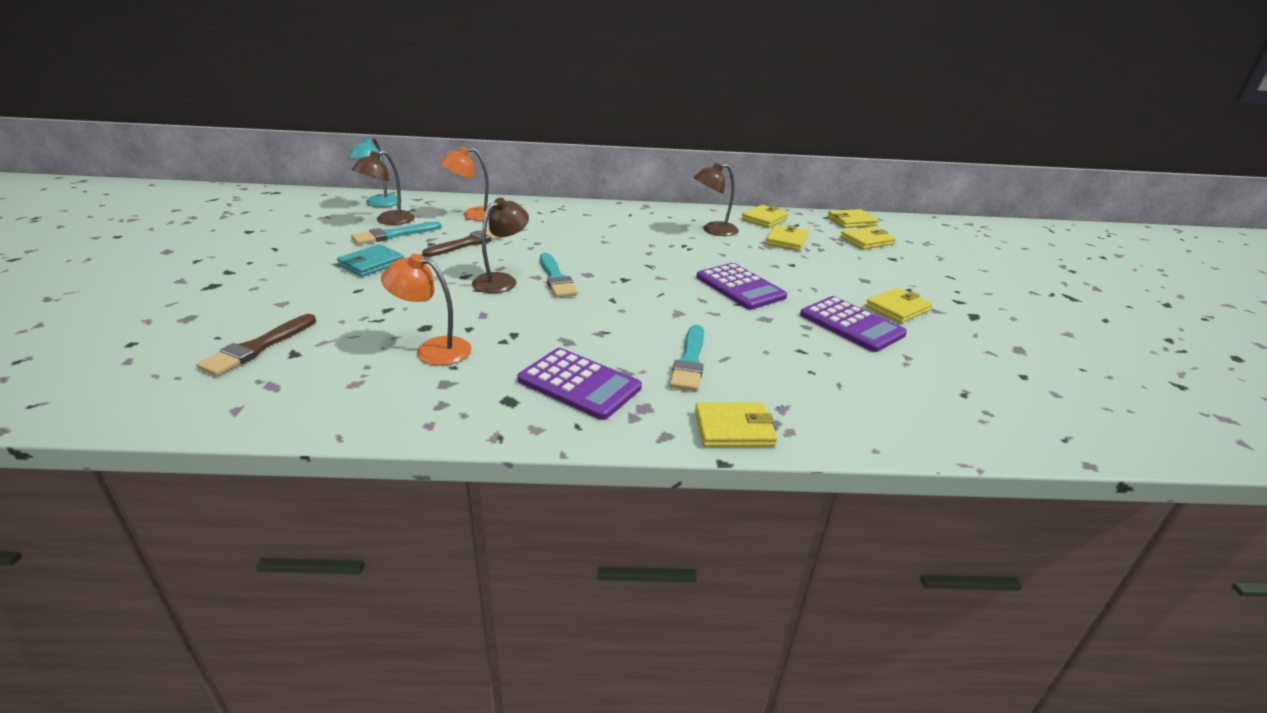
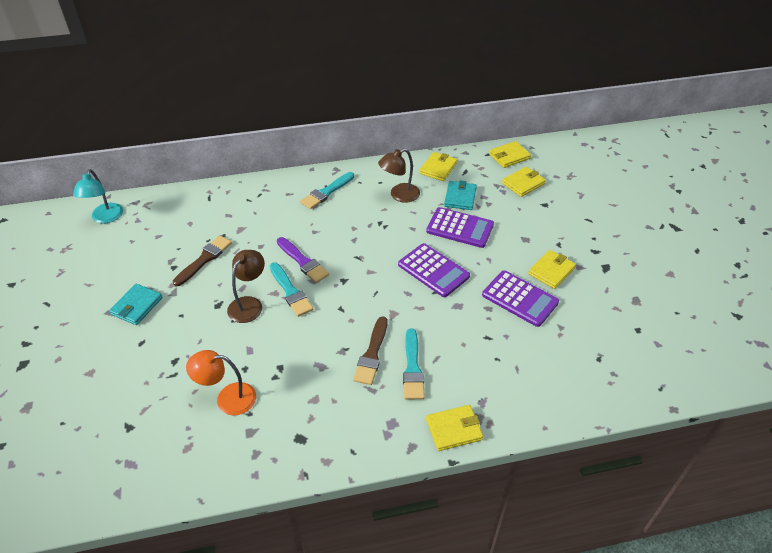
camera: 10 degrees left, 15 degrees up
brown brush [196,314,316,376] -> brown brush moved to [353,316,387,385]
brown lamp [351,150,415,225] -> none
turquoise brush [351,221,442,244] -> turquoise brush moved to [300,172,354,209]
orange lamp [440,147,489,221] -> none
purple calculator [517,348,642,420] -> purple calculator moved to [426,207,494,248]
yellow wallet [765,225,809,251] -> turquoise wallet [444,180,477,210]
none -> purple brush [277,237,329,283]

